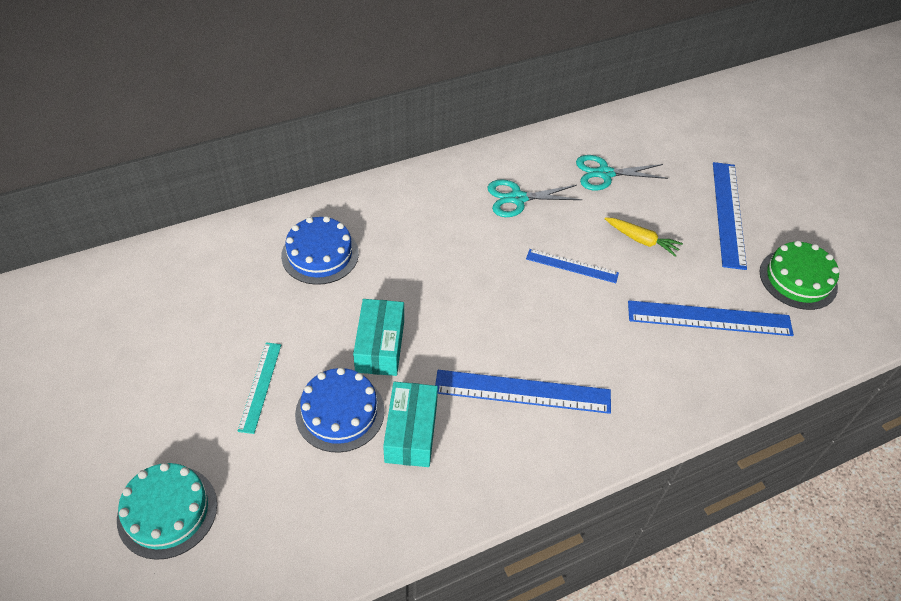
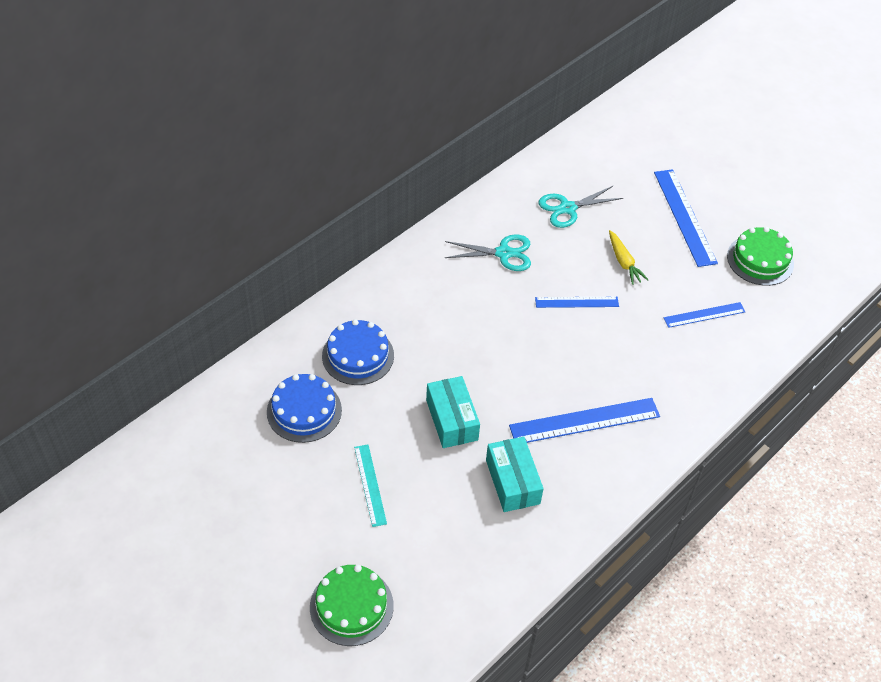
camera: 20 degrees left, 0 degrees up
turquoise cake [117,463,217,560] -> green cake [310,565,394,646]
blue cake [295,367,385,453] -> blue cake moved to [267,374,342,443]
turquoise scissors [487,179,583,217] -> turquoise scissors turned 150 degrees counterclockwise [445,234,531,271]
yellow carrot [605,217,683,257] -> yellow carrot turned 60 degrees clockwise [609,230,649,285]
blue ruler [628,300,794,336] -> blue ruler [664,302,745,328], size x0.59

